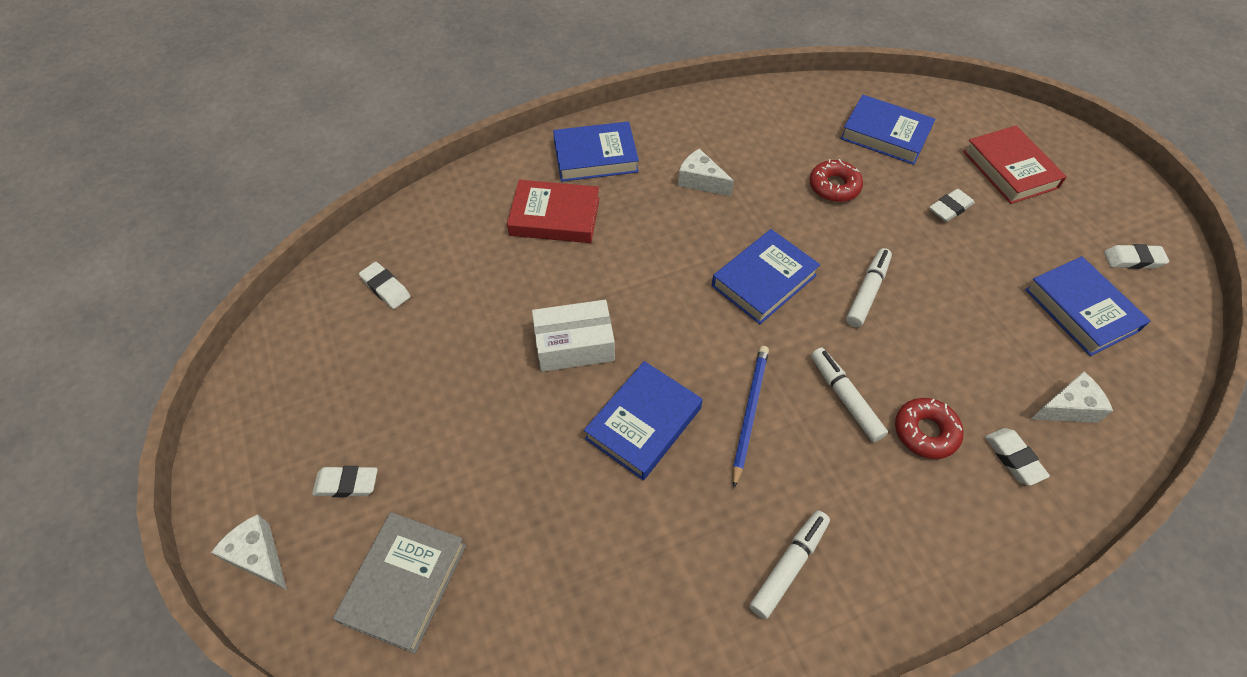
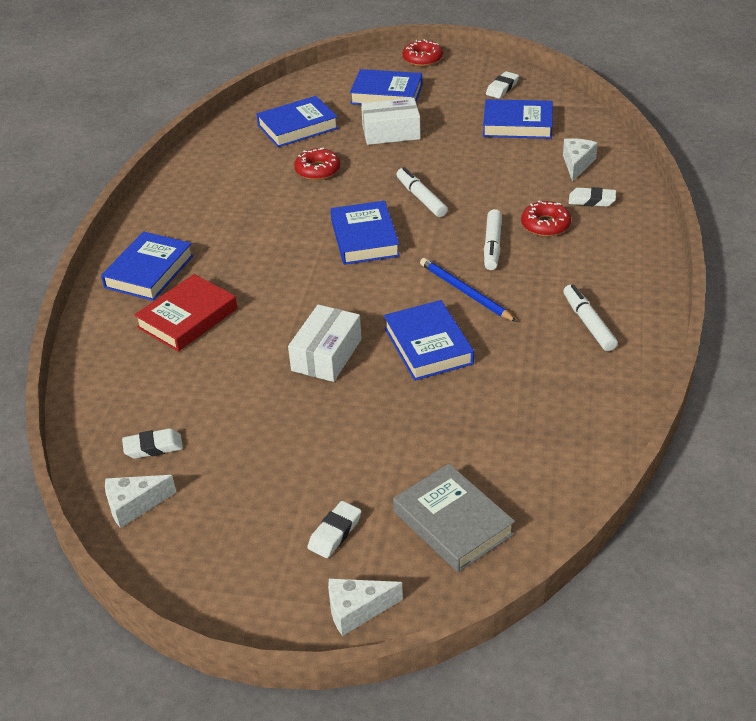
camera: 55 degrees left, 15 degrees down
white cheese [678,148,734,196] -> white cheese moved to [105,475,176,528]
white marker [811,348,888,442] -> white marker turned 90 degrees counterclockwise [484,209,502,270]
white eraser [929,189,975,222] -> white box [361,98,421,145]
red book [963,126,1067,204] -> blue book [350,69,422,105]
none -> red donut [403,39,443,66]

